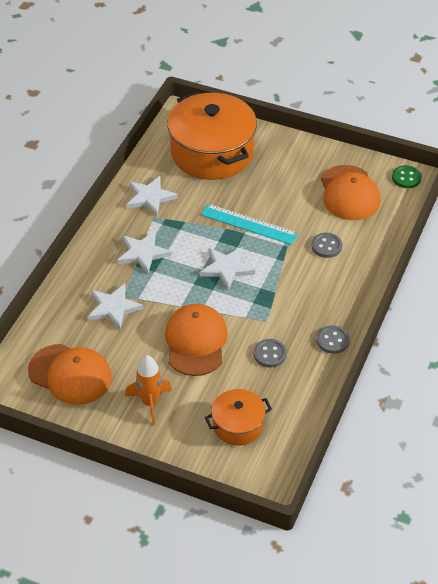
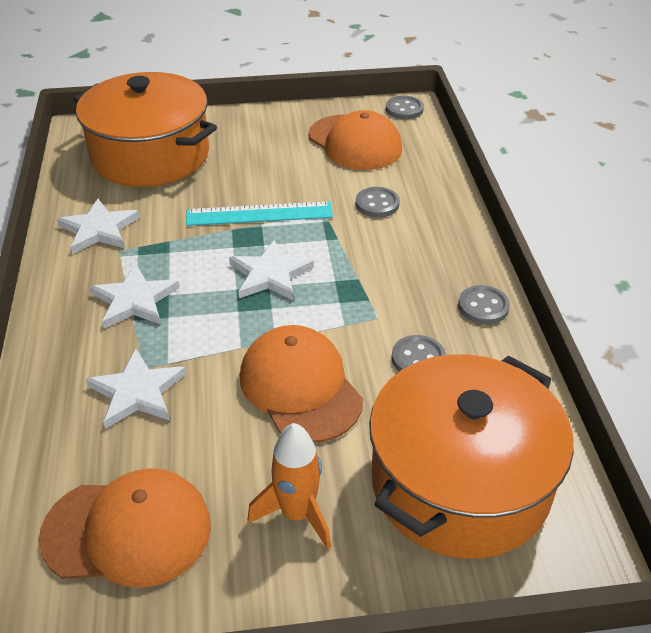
camera: 30 degrees left, 5 degrees down
orange pot [205,389,272,446] -> orange pot [369,354,574,559], size x1.97
green button [392,165,422,188] -> grey button [386,96,424,119]

